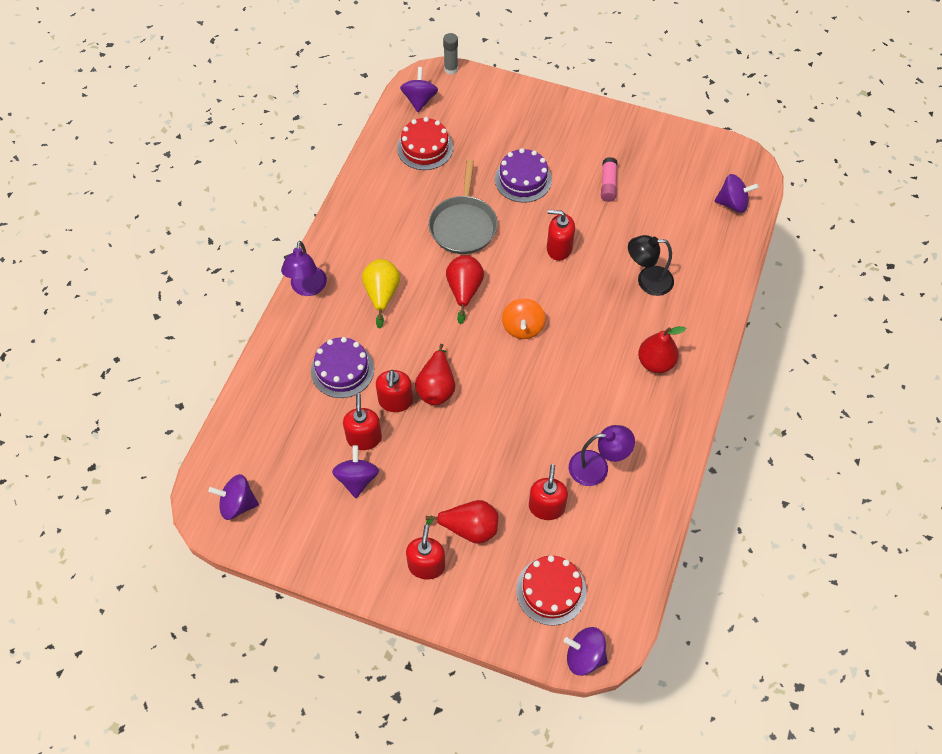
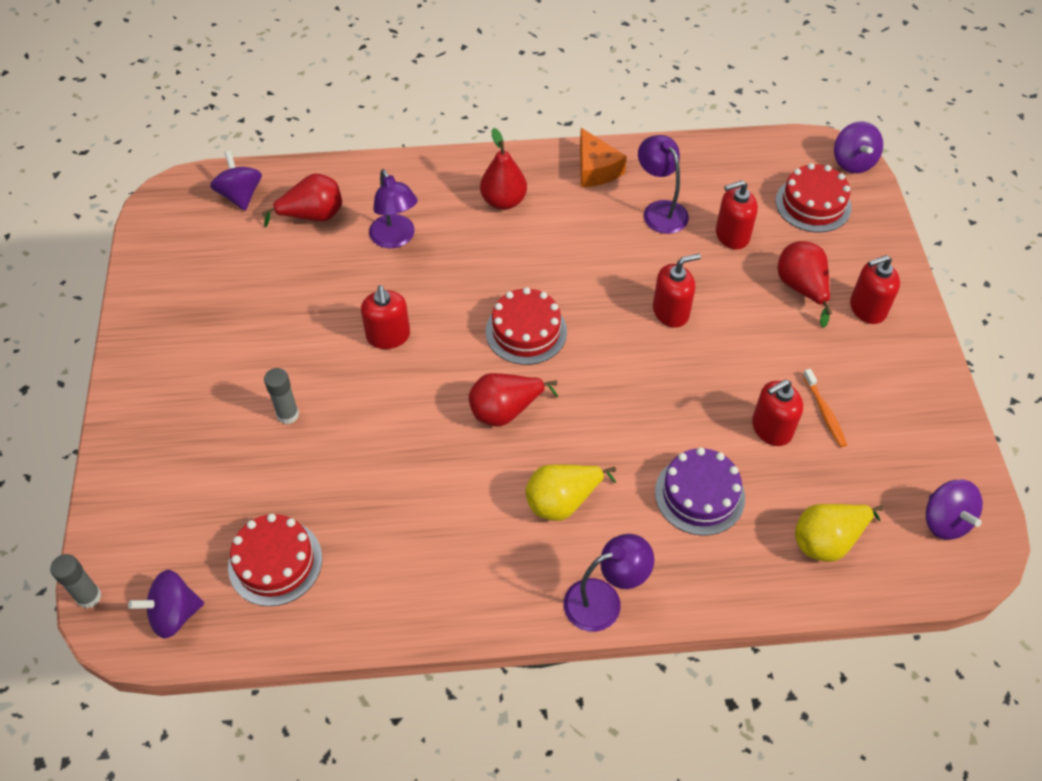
camera: 115 degrees left, 5 degrees down
purple spinning top [332,445,379,498] -> orange toothbrush [803,369,847,447]
red soap dispenser [376,370,413,412] -> red soap dispenser moved to [653,254,701,328]
red pear [415,344,455,405] -> red pear moved to [261,174,342,227]
grey pan [429,159,498,254] -> none
purple cake [495,148,552,203] -> grey glue stick [264,368,299,424]
orange spinning top [502,298,545,339] -> red cake [486,287,567,365]
pink glue stick [601,157,618,202] -> none
black lamp [628,235,674,296] -> purple lamp [369,169,417,248]
none -> orange cheese [580,128,627,187]
none -> yellow pear [795,504,884,562]

